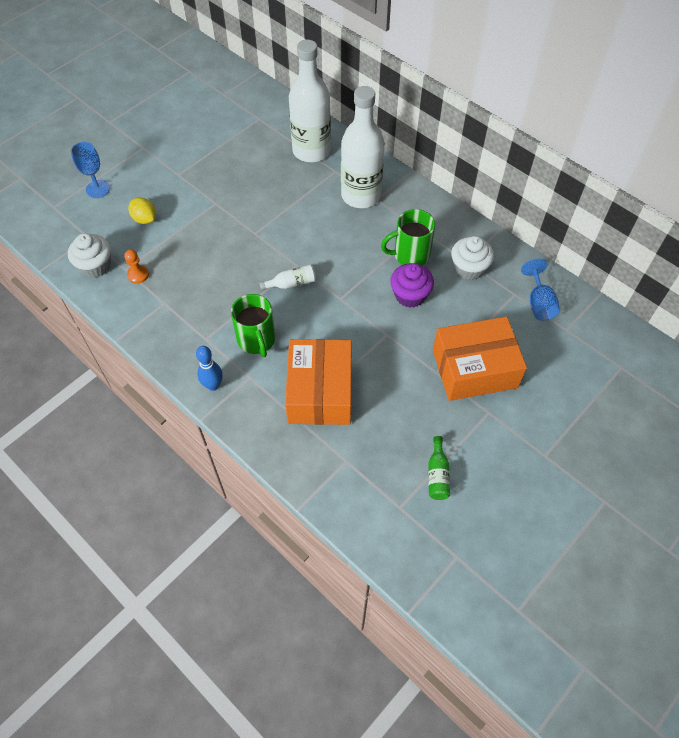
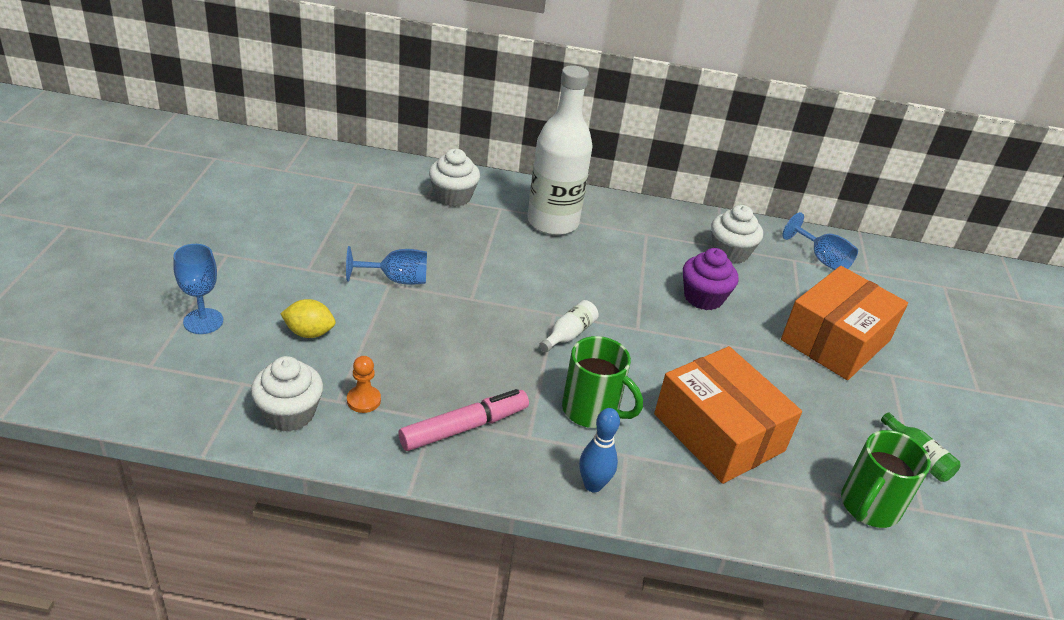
camera: 40 degrees left, 20 degrees down
white bottle [289,40,331,162] -> white cupcake [429,149,480,207]
green mug [381,209,435,265] -> green mug moved to [841,430,931,528]
none -> blue goblet [346,246,427,285]
none -> pink marker [398,389,529,451]

